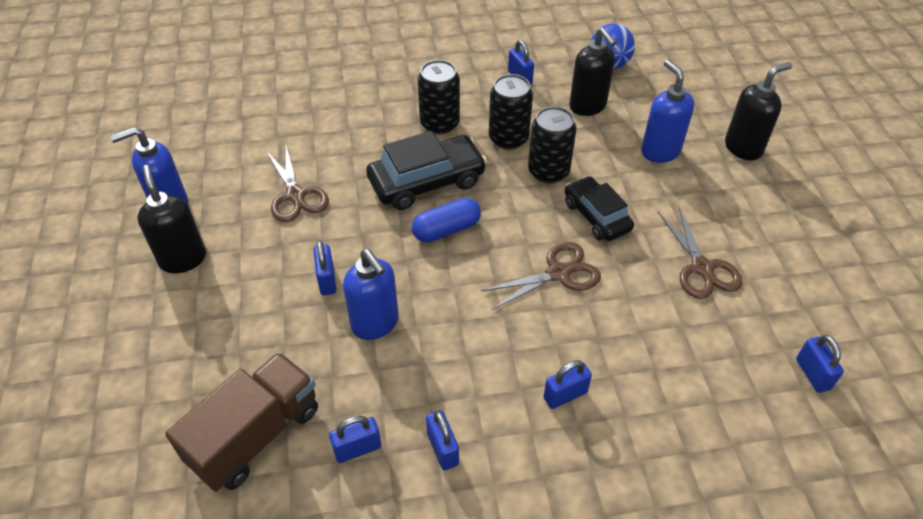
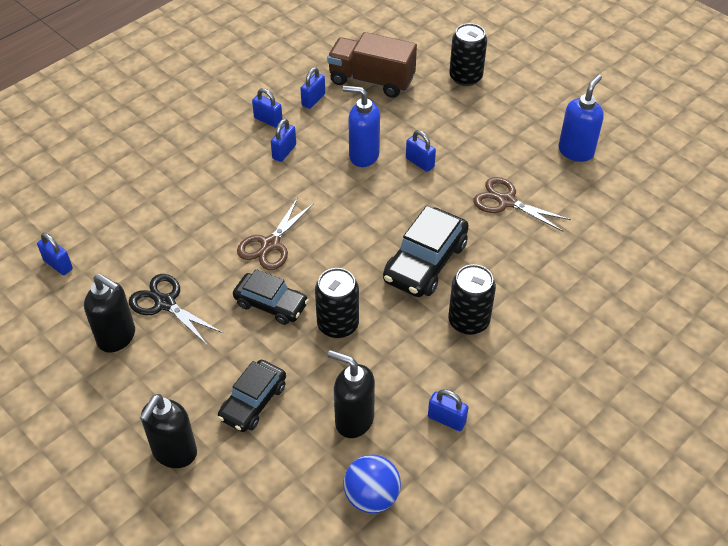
camera: 145 degrees right, 0 degrees up
black soap dispenser [137,165,206,273] -> black soap dispenser moved to [84,274,135,353]
brown truck [165,352,318,492] -> brown truck turned 105 degrees clockwise [327,32,417,98]
blue capsule [412,198,481,242] -> none
black can [489,74,533,149] -> black can moved to [449,23,487,86]
blue padlock [543,360,592,409] -> blue padlock moved to [271,119,296,162]
blue soap dispenser [641,60,694,163] -> black car [218,360,286,432]
brown scissors [658,207,743,299] -> black scissors [129,274,223,346]

